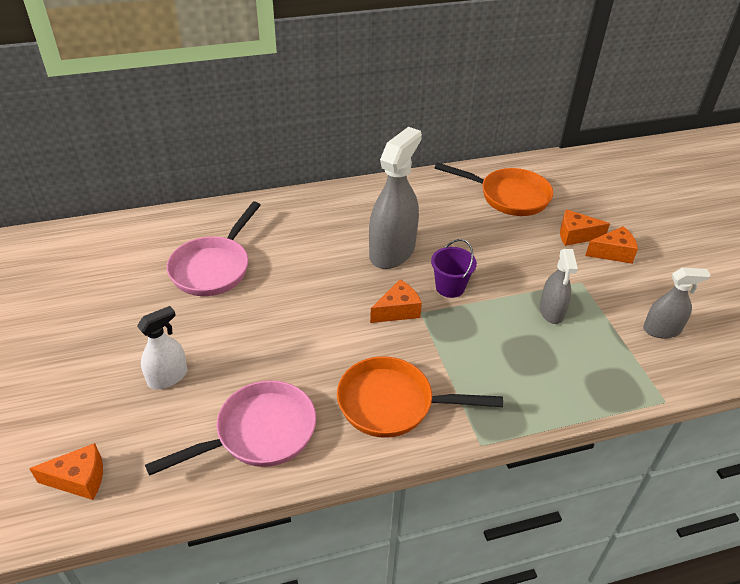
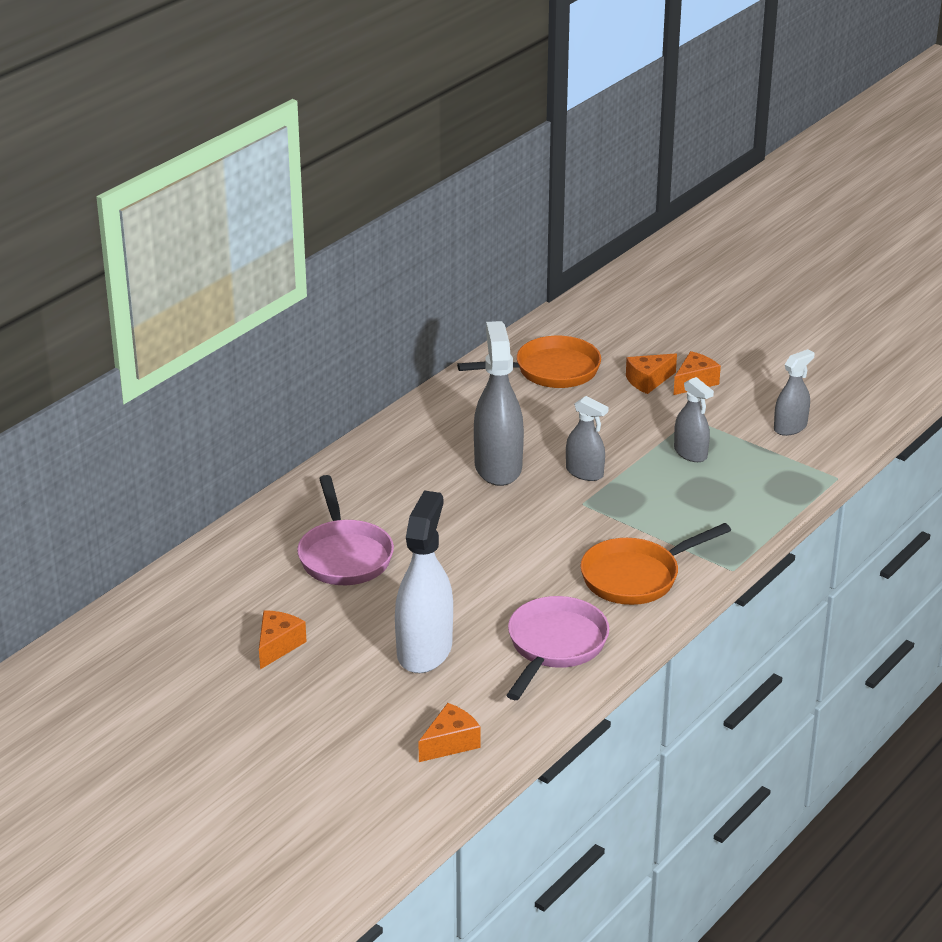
camera: 35 degrees left, 10 degrees down
white spray bottle [137,306,187,389] -> white spray bottle [395,490,453,673], size x1.76
orange cheese [370,280,422,323] -> orange cheese moved to [259,610,307,669]
purple bucket [431,239,477,298] -> grey spray bottle [566,396,609,481]

